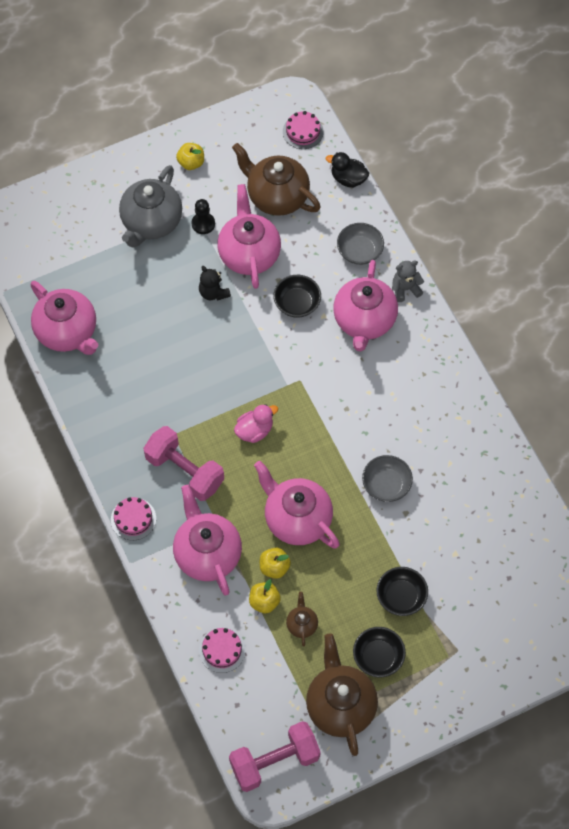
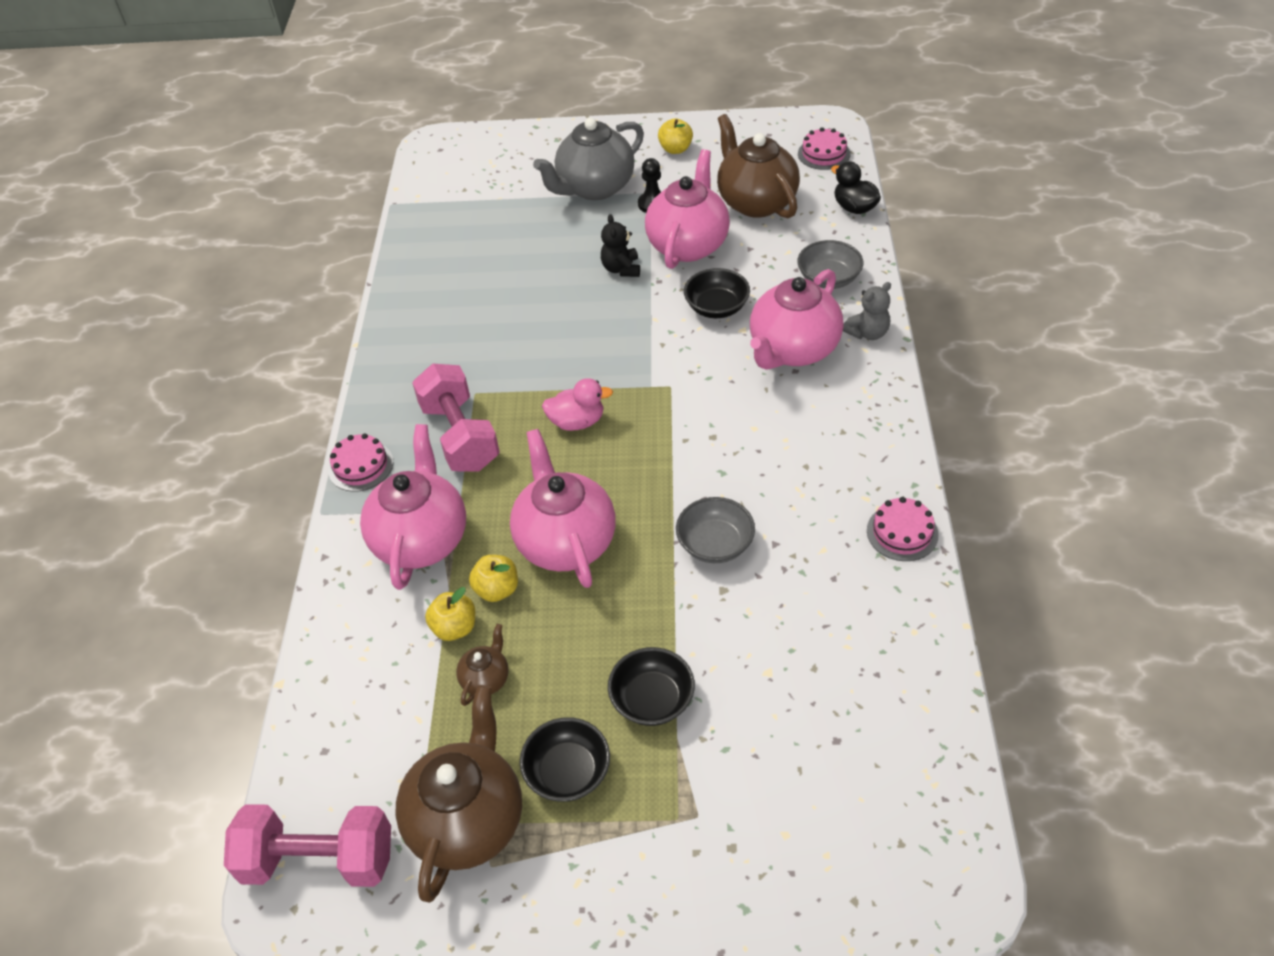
camera: 30 degrees right, 15 degrees down
pink teapot [31,281,99,355] -> none
pink cake [199,627,246,673] -> pink cake moved to [867,497,939,561]
grey teddy bear [392,260,424,302] -> grey teddy bear turned 135 degrees clockwise [843,282,891,340]

